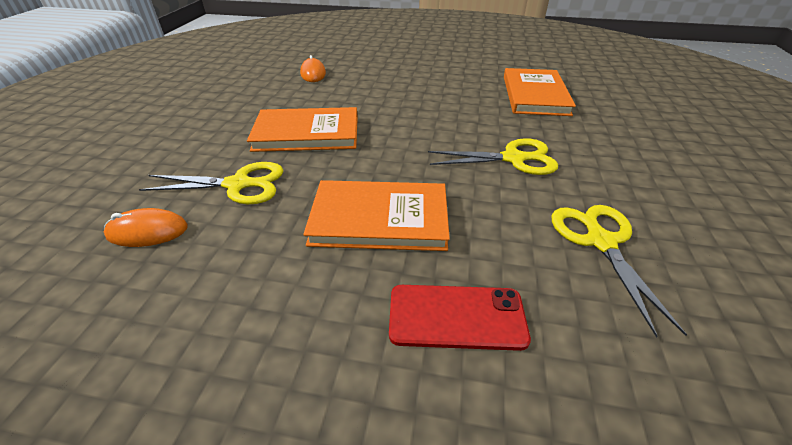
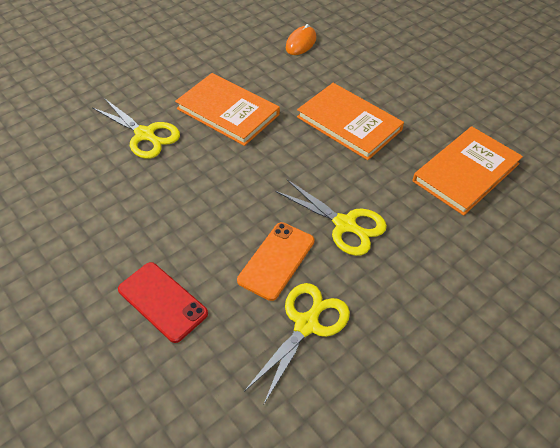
camera: 40 degrees right, 10 degrees up
orange mouse [104,208,188,247] -> none
orange book [303,180,450,251] -> orange book moved to [297,83,404,160]
none -> orange phone [237,222,315,301]

